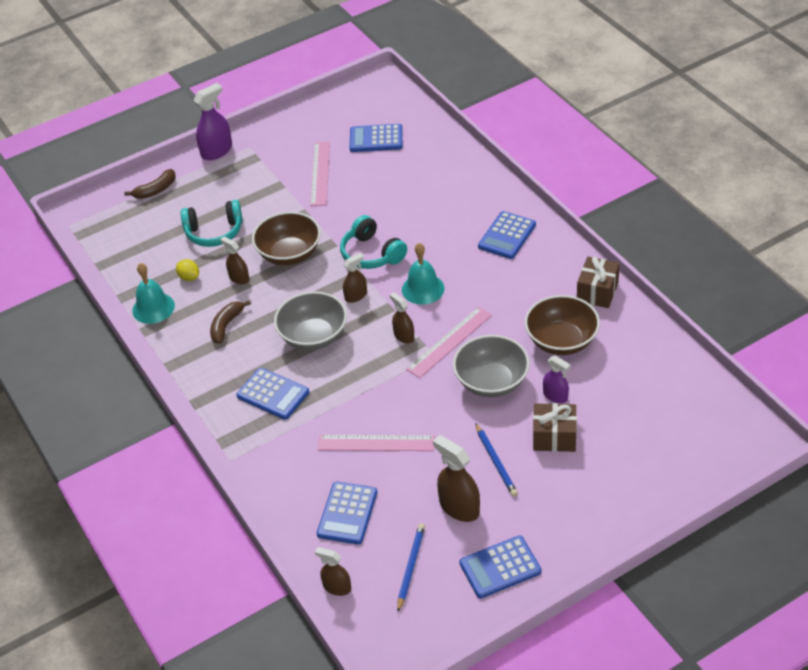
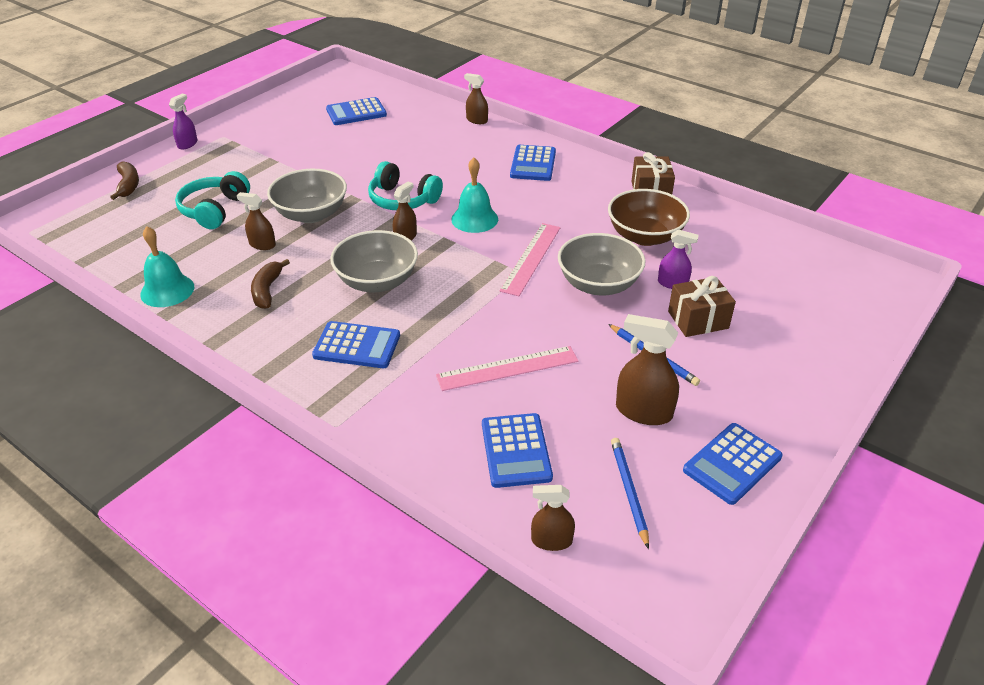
camera: 25 degrees left, 5 degrees down
brown banana [124,169,176,199] -> brown banana turned 45 degrees counterclockwise [110,162,139,200]
yellow lemon [176,259,199,281] -> none
turquoise headphones [181,200,243,247] -> turquoise headphones turned 135 degrees clockwise [175,171,250,229]
purple spray bottle [193,83,232,160] -> purple spray bottle [169,94,197,150], size x0.62
brown bowl [252,212,321,265] -> grey bowl [267,169,347,223]
pink ruler [310,142,330,206] -> none
brown spray bottle [390,292,414,344] -> brown spray bottle moved to [464,73,488,124]

